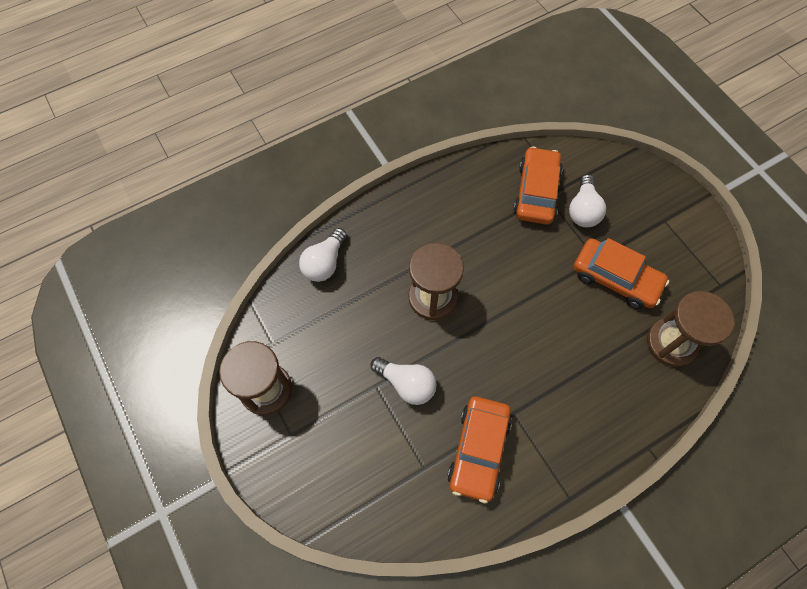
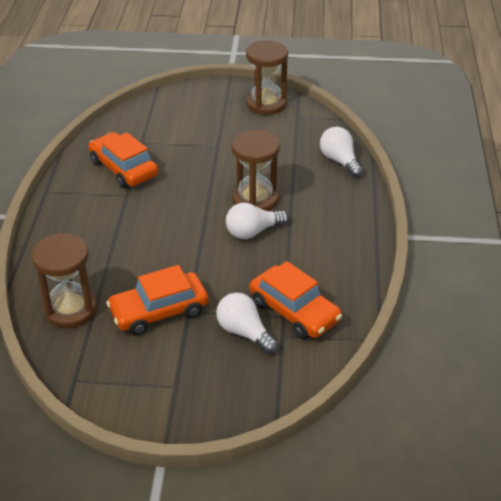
camera: 125 degrees right, 25 degrees down
white light bulb [371,357,436,405] -> white light bulb moved to [226,203,289,239]

